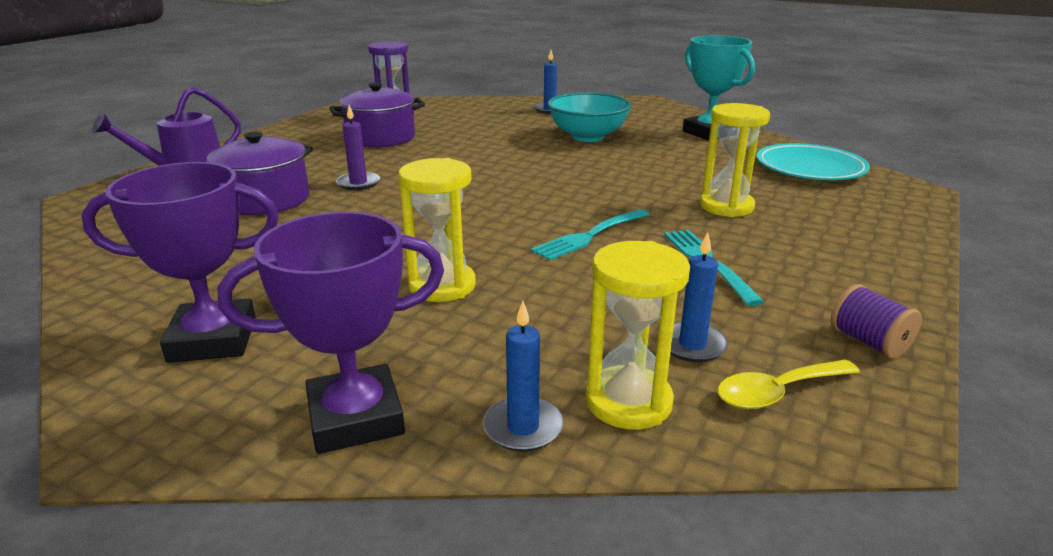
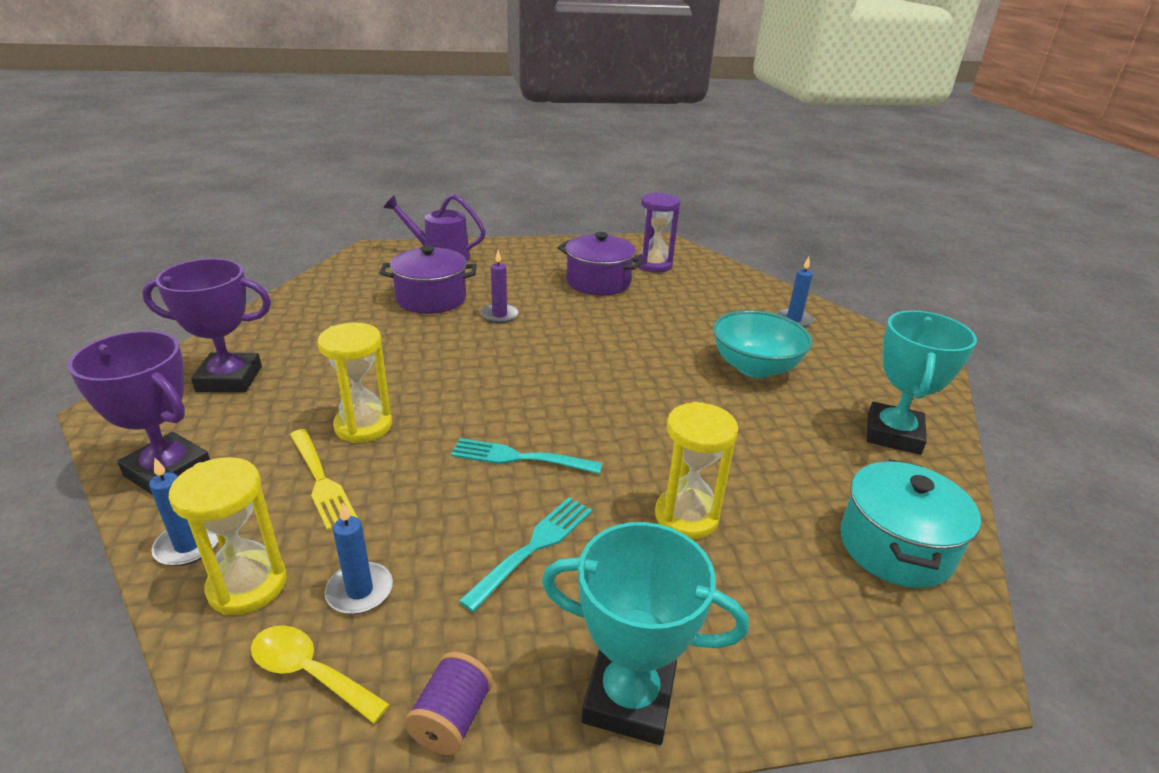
camera: 50 degrees right, 5 degrees up
purple trophy [81,162,279,363] -> purple trophy turned 45 degrees counterclockwise [142,258,271,393]
turquoise plate [757,143,870,180] -> turquoise pot [840,459,981,588]
none -> yellow fork [290,429,358,531]
none -> turquoise trophy [542,522,748,745]

